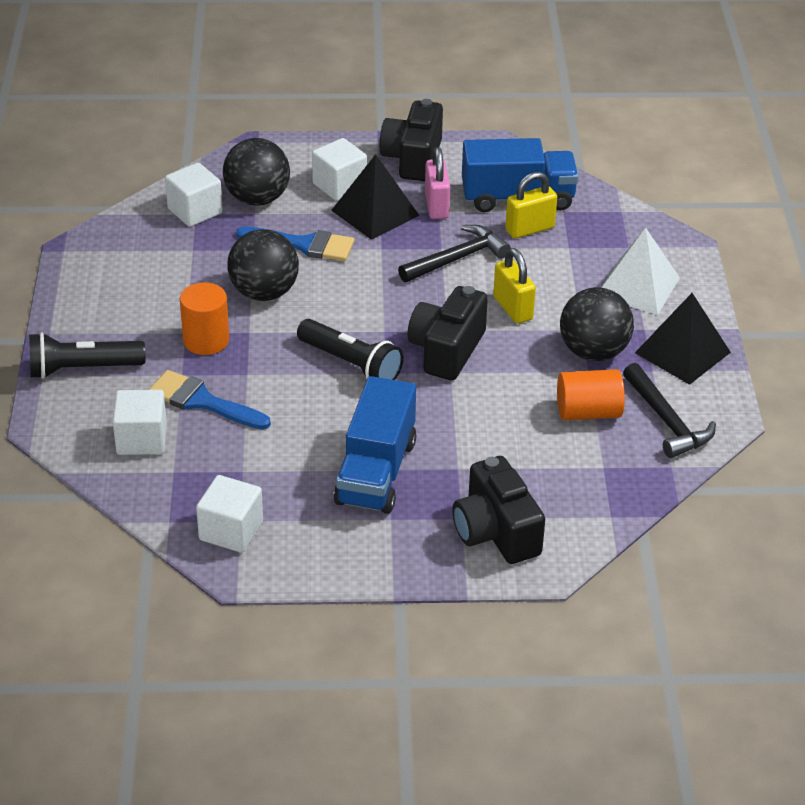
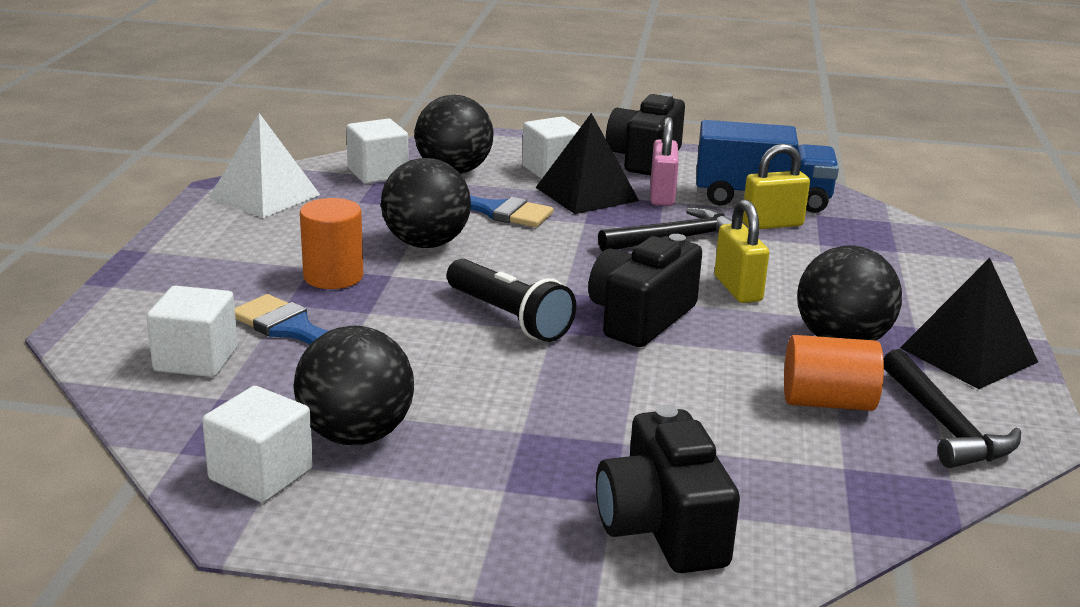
camera: 10 degrees right, 15 degrees down
black flashlight [29,332,145,379] -> none
blue truck [334,376,416,514] -> none
white pyramid [601,228,680,315] -> white pyramid moved to [209,113,320,218]
none -> black ball [293,326,414,445]

